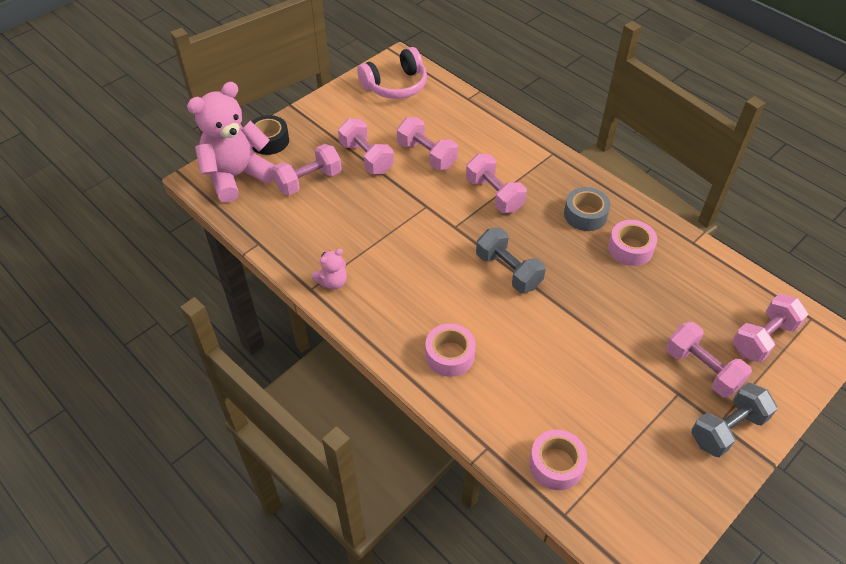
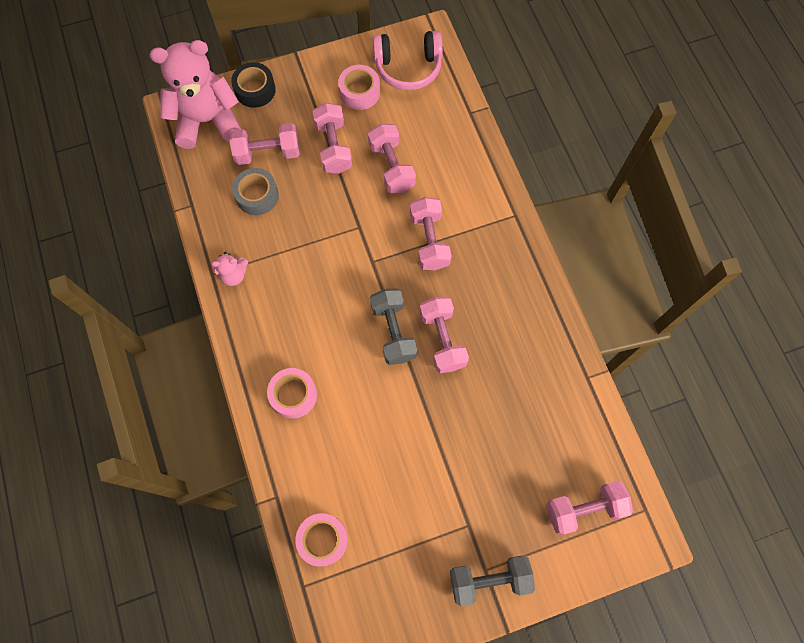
camera: 25 degrees right, 20 degrees up
grey tape [564,187,610,231] -> grey tape moved to [232,168,279,215]
pink tape [608,220,657,266] -> pink tape moved to [338,65,380,110]
pink dumbbell [666,322,752,398] -> pink dumbbell moved to [420,296,469,373]

